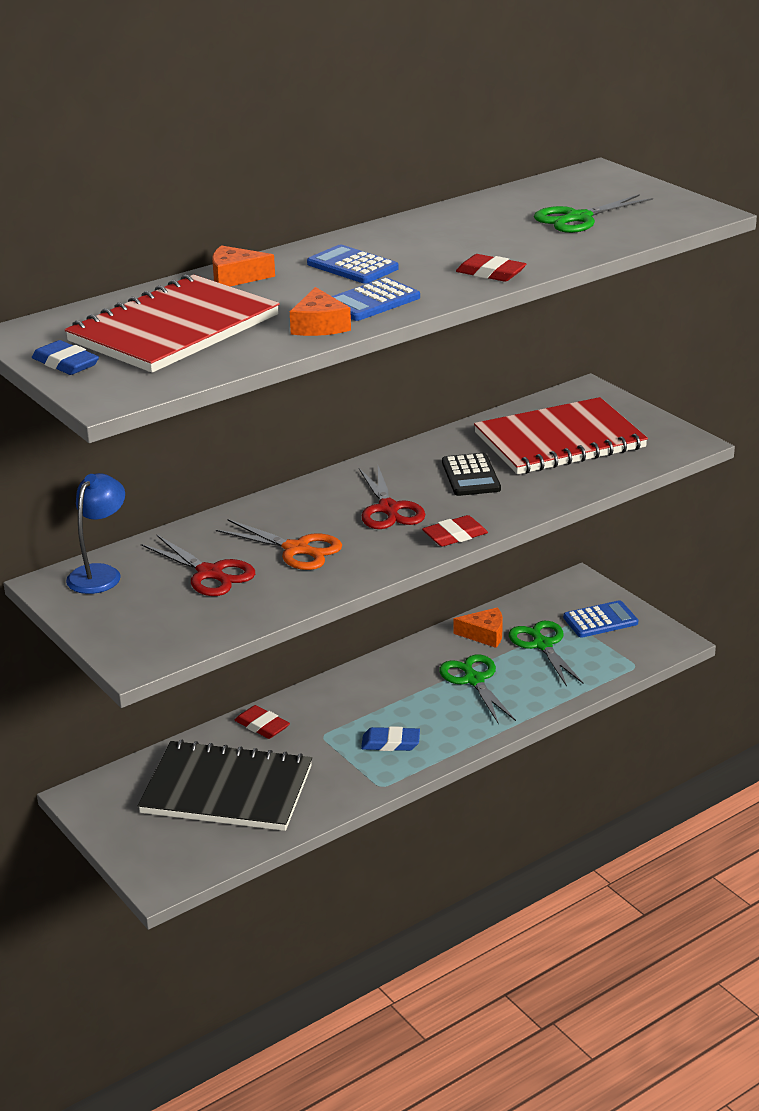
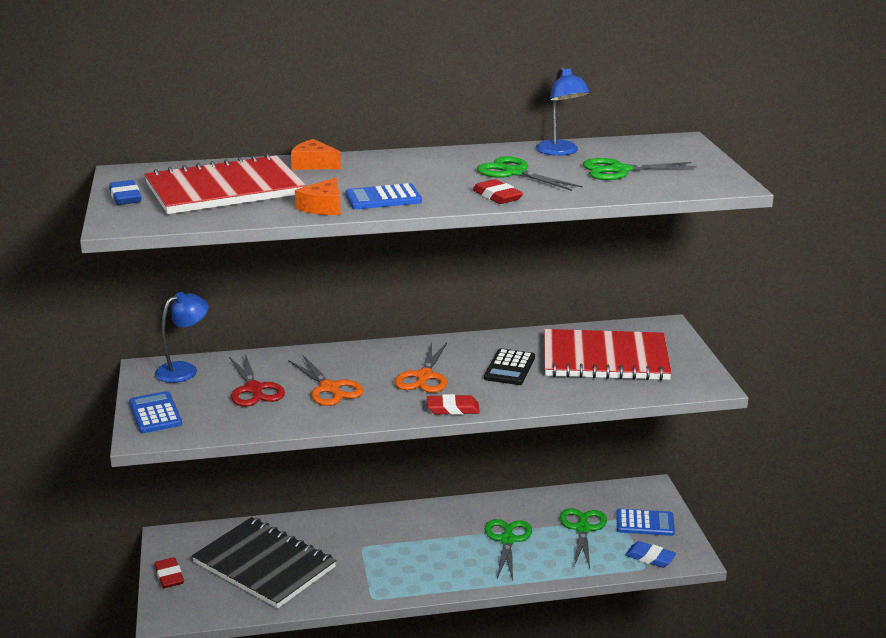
camera: 25 degrees right, 5 degrees down
red eraser [235,705,290,739] -> red eraser moved to [154,557,184,588]
blue calculator [307,245,399,284] -> blue calculator moved to [129,391,182,433]
red scissors [359,466,425,529] -> orange scissors [395,342,447,393]
blue eraser [361,726,420,751] -> blue eraser moved to [625,541,676,568]
orange cheese [454,607,503,648] -> none
none -> green scissors [477,156,583,191]
none -> blue lamp [536,67,590,156]

